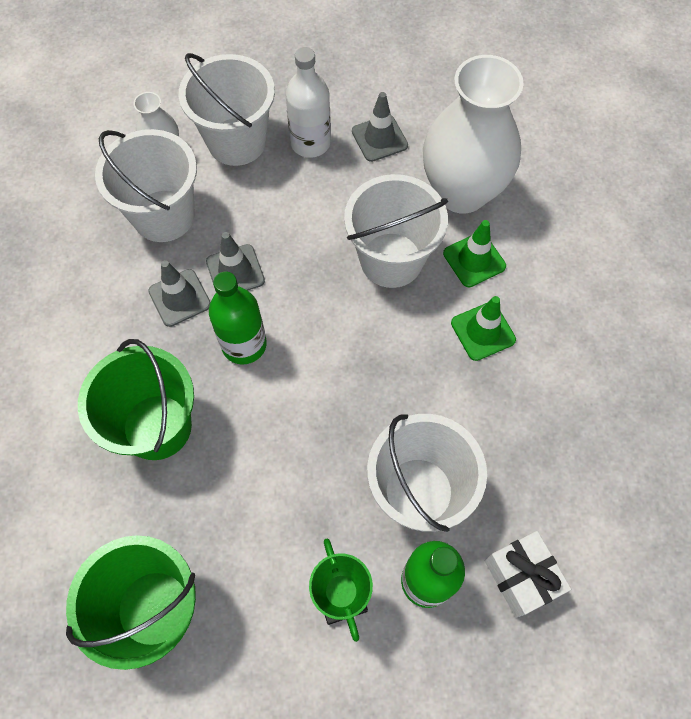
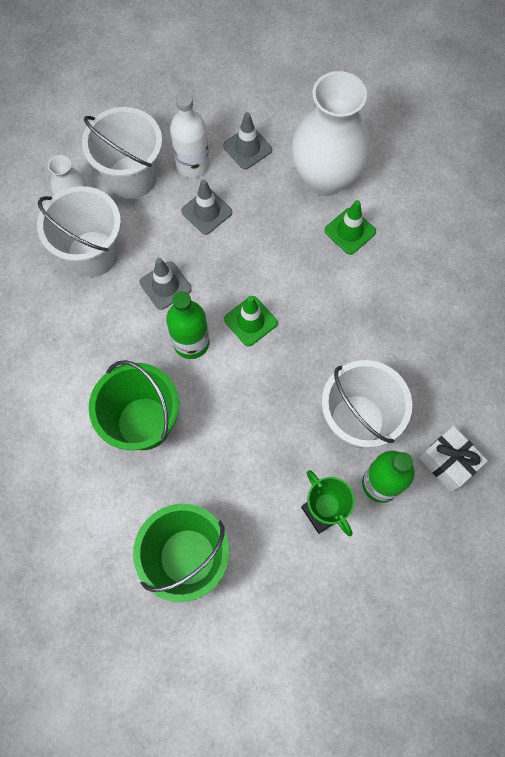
camera: 15 degrees left, 5 degrees up
grey traffic cone [148,260,211,327] -> grey traffic cone moved to [181,179,232,235]
white bucket [344,174,448,288] -> none
green traffic cone [451,296,516,361] -> green traffic cone moved to [224,296,277,346]

